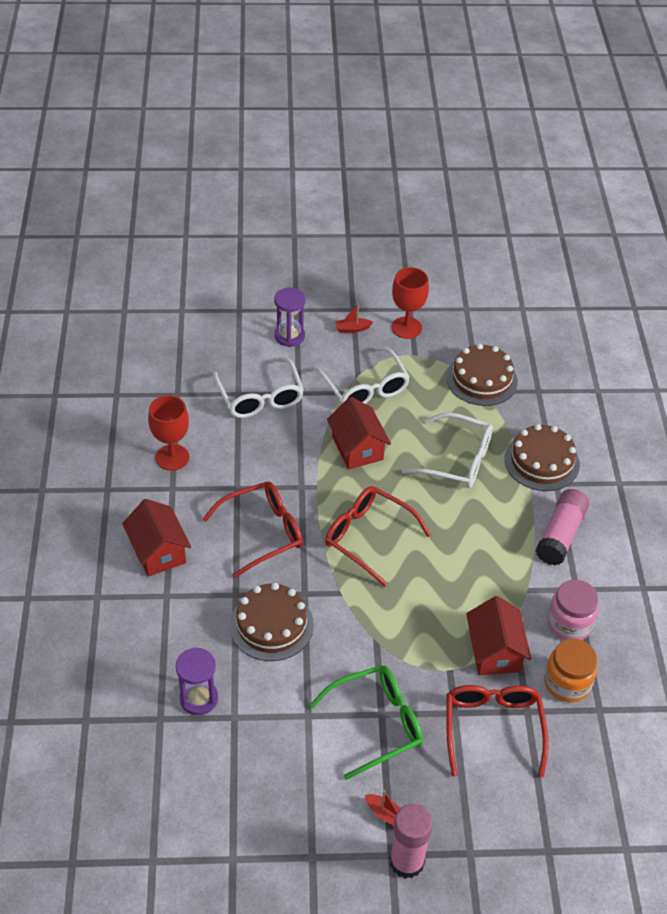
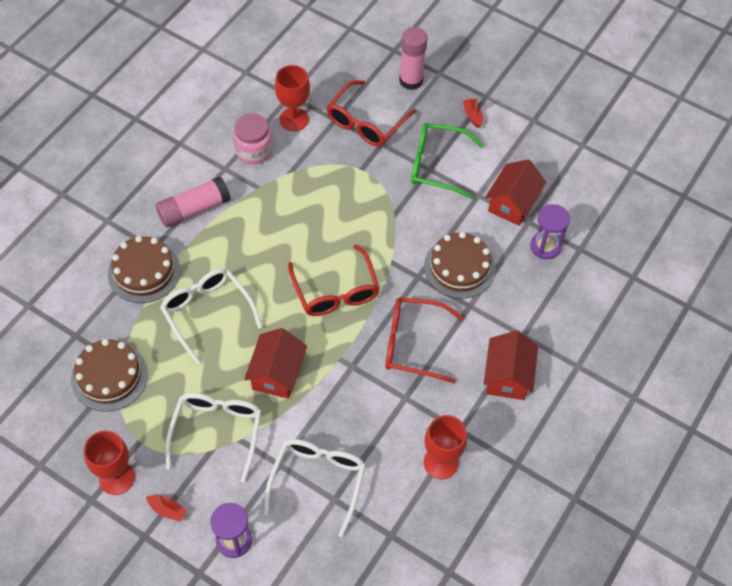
camera: 145 degrees left, 10 degrees up
pink glue stick [390,804,433,879] -> pink glue stick moved to [399,27,428,90]
red house [466,596,531,675] -> red house moved to [485,159,546,226]
orange jar [544,639,598,702] -> red goblet [275,65,310,131]

